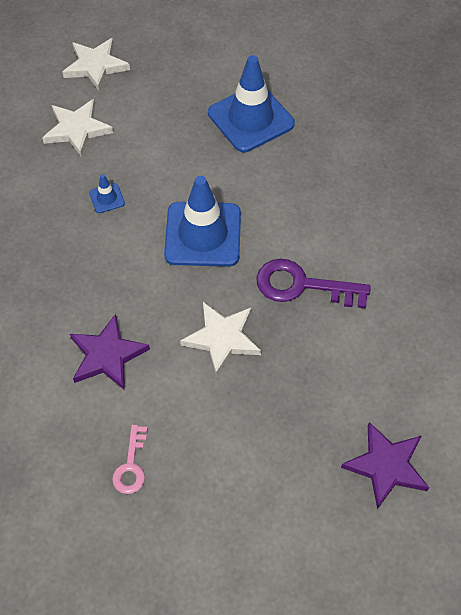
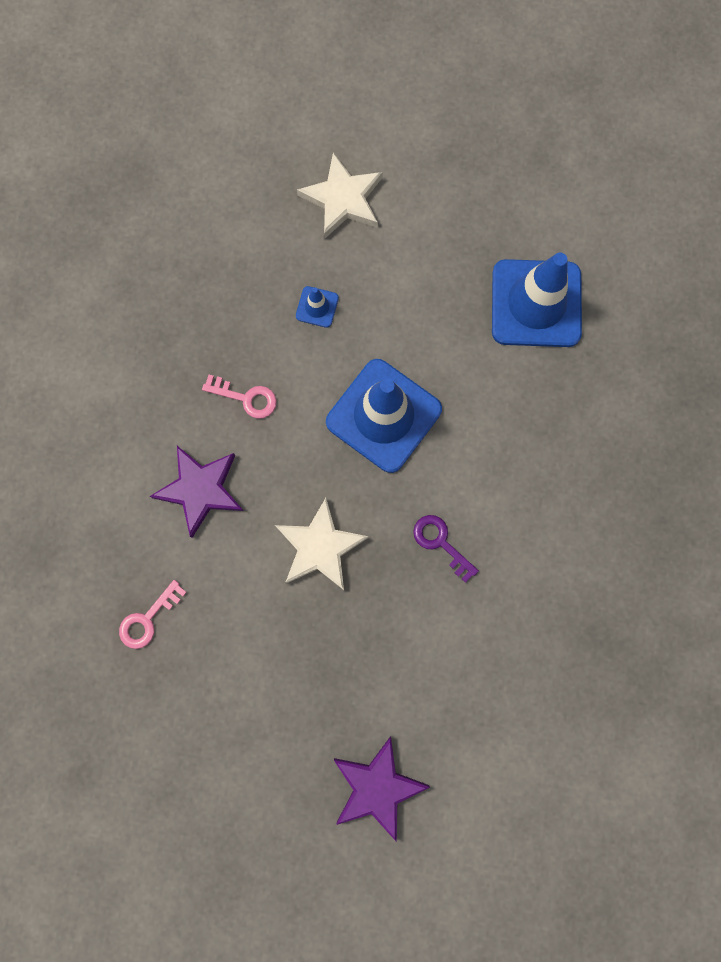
camera: 35 degrees right, 20 degrees up
white star [63,38,130,91] -> none
purple key [256,259,371,308] -> purple key [413,515,479,583], size x0.57
none -> pink key [202,375,276,419]

